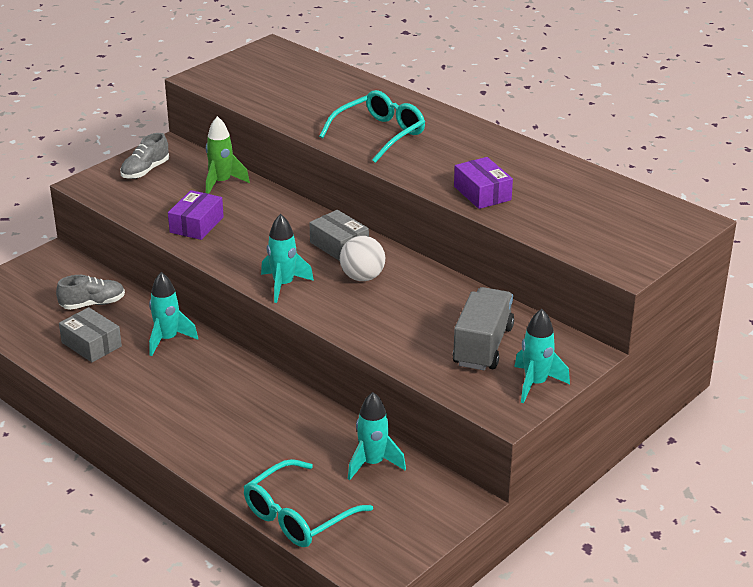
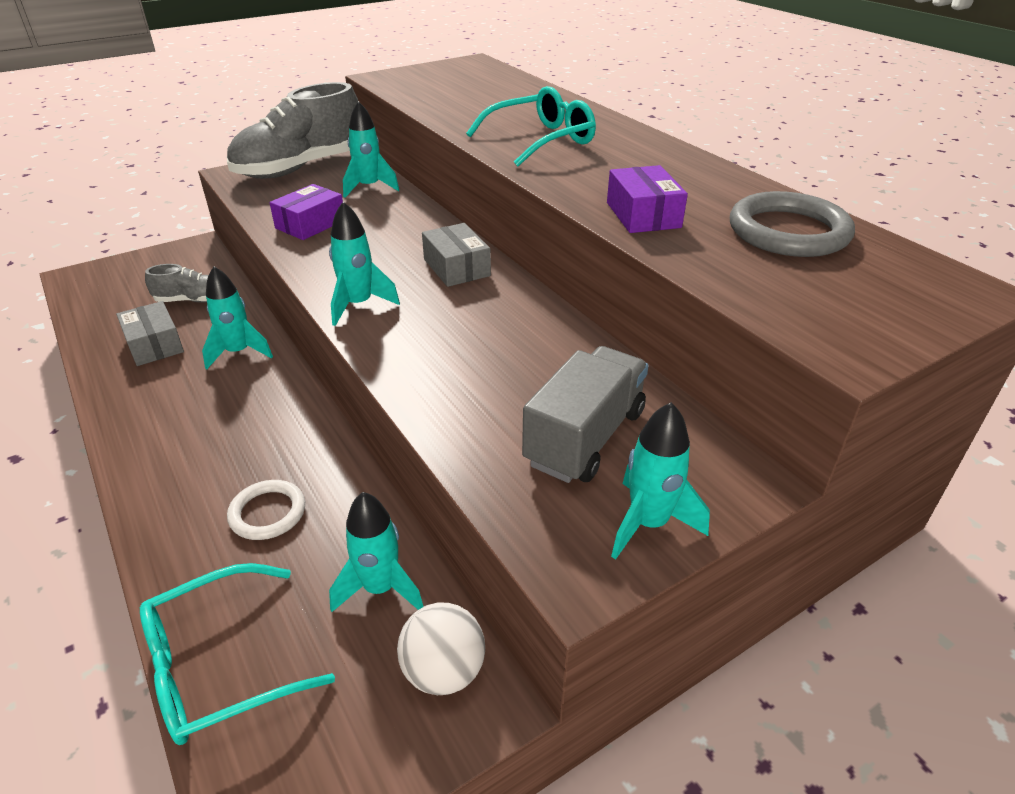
camera: 15 degrees right, 5 degrees up
grey shoe [120,133,169,179] -> grey shoe [227,82,358,179], size x2.11
green rocket [206,116,250,194] -> turquoise rocket [343,101,399,198]
white ball [340,236,385,281] -> white ball moved to [397,603,485,695]
none -> white ring [227,480,305,540]
none -> grey ring [730,191,855,257]

